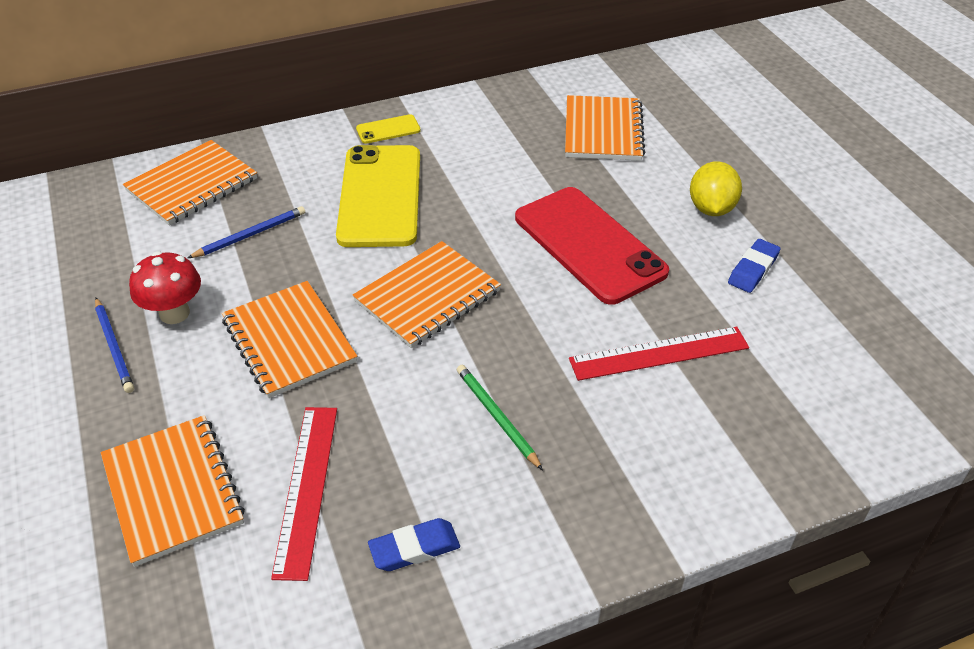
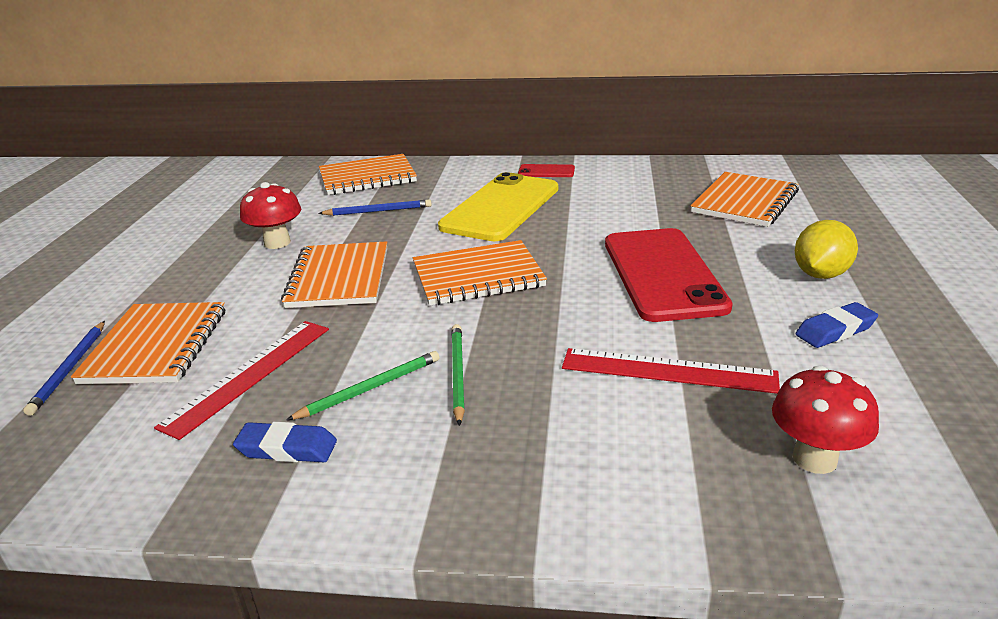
camera: 30 degrees right, 15 degrees down
blue pencil [95,298,134,393] -> blue pencil moved to [23,321,105,416]
yellow phone [356,114,421,144] -> red phone [518,164,575,177]
none -> green pencil [286,351,439,420]
none -> red mushroom [772,365,879,474]

